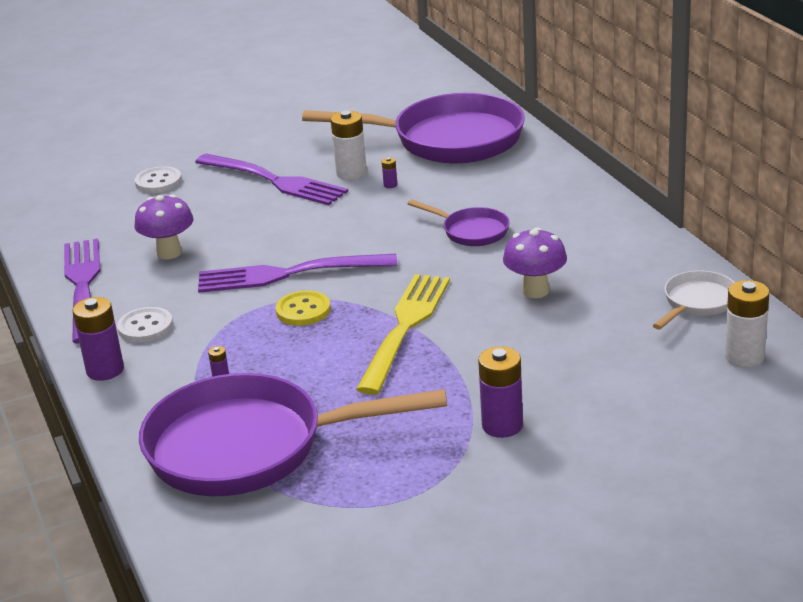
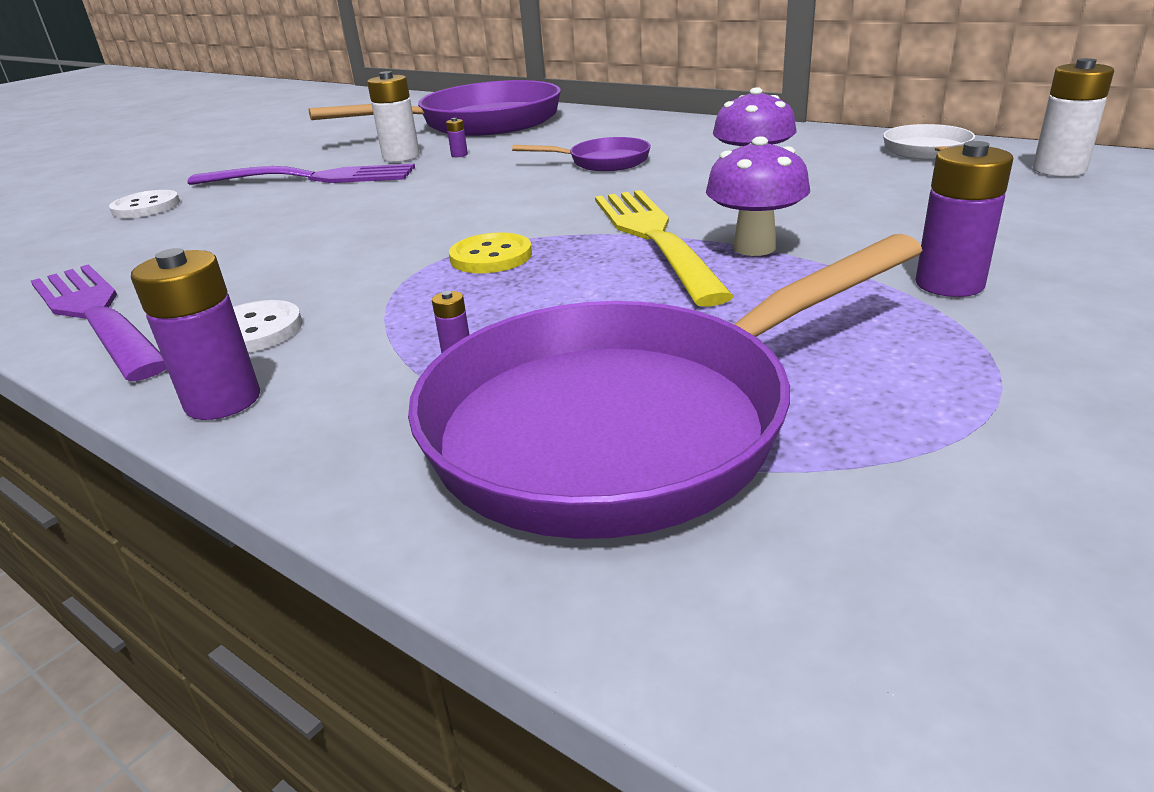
camera: 30 degrees left, 0 degrees up
purple mushroom [135,194,193,259] -> purple mushroom moved to [706,136,810,256]
purple fork [198,254,397,293] -> none

